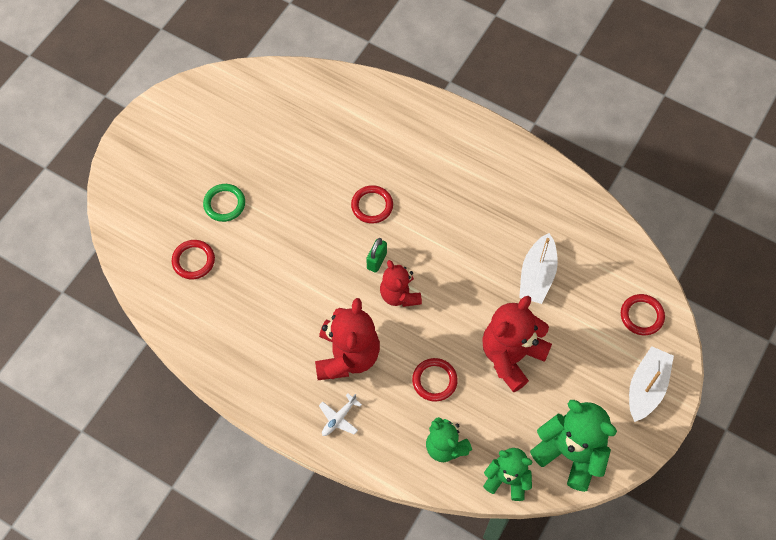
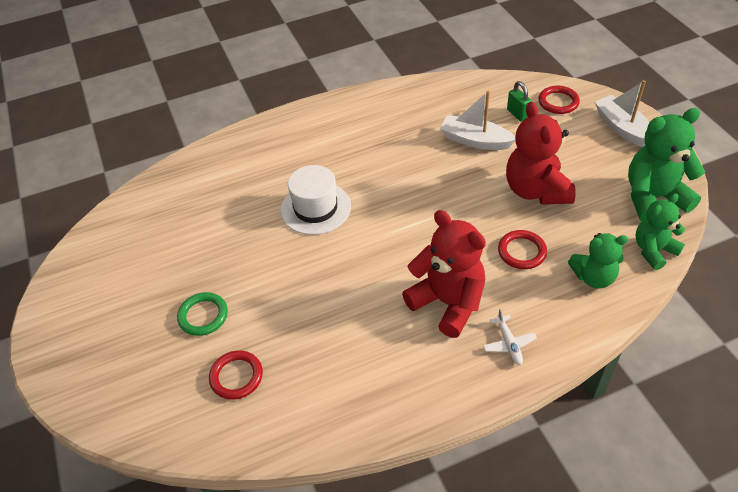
camera: 50 degrees left, 15 degrees down
red ring [351,185,393,224] -> white hat [280,165,351,235]
green padlock [366,238,387,273] -> green padlock moved to [507,81,532,122]
red teddy bear [380,260,422,307] -> none
white boat [519,233,558,304] -> white boat turned 150 degrees clockwise [440,91,515,150]

